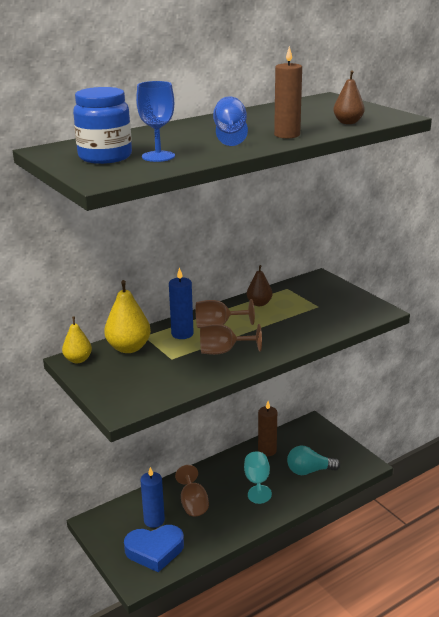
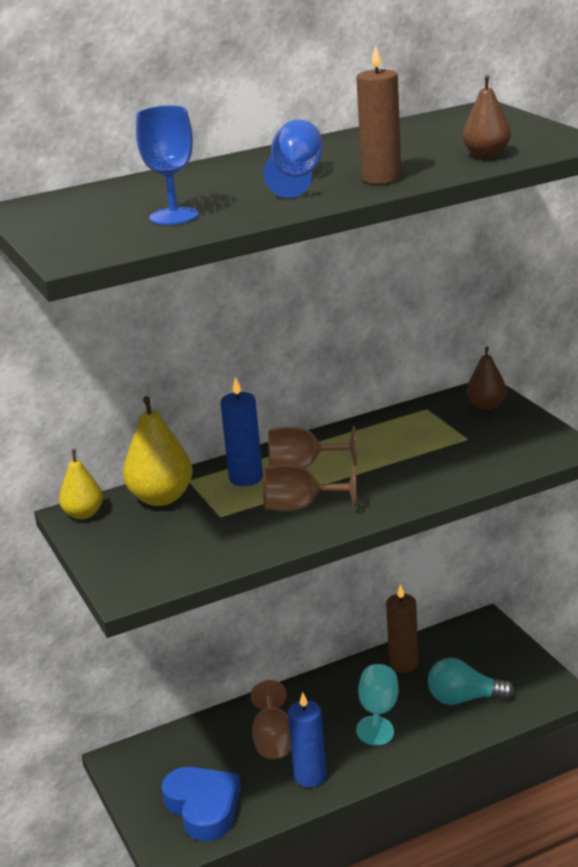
camera: 10 degrees right, 0 degrees up
blue jar [73,87,132,164] -> none
blue heart [124,525,184,572] -> blue heart turned 120 degrees counterclockwise [161,767,241,841]
blue candle [140,467,165,528] -> blue candle moved to [288,692,326,787]
brown pear [247,265,272,306] -> brown pear moved to [467,347,506,410]

